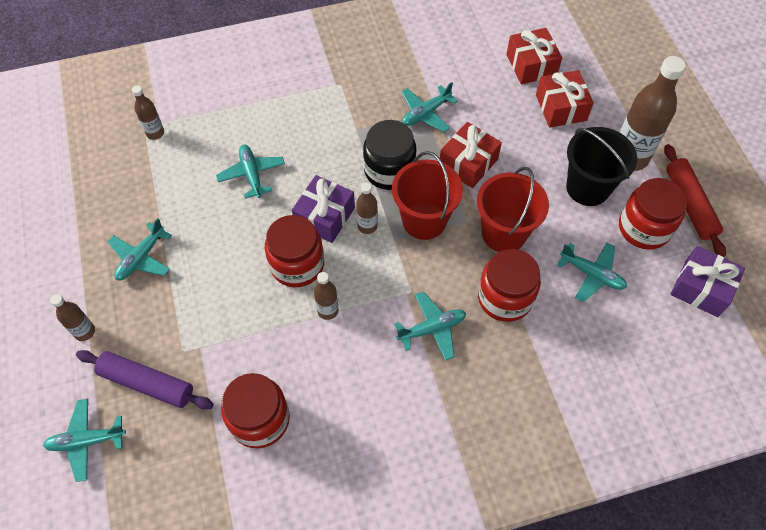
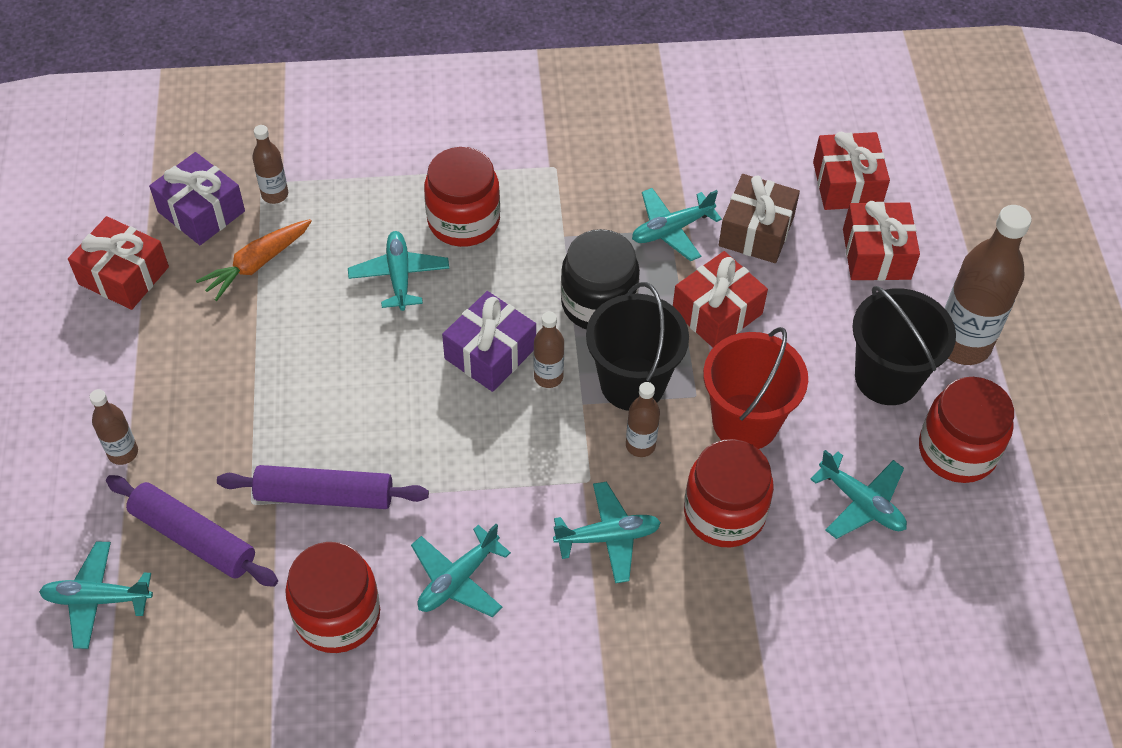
camera: 10 degrees right, 5 degrees down
turquoise plane [108,218,172,280] -> turquoise plane moved to [411,524,511,617]
red jar [265,215,324,287] -> red jar moved to [424,147,500,247]
brown bottle [314,272,339,320] -> brown bottle moved to [626,382,660,457]
red bucket [392,151,463,240] -> black bucket [586,282,689,411]
red rolling pin [664,144,726,257] -> none
purple gift [670,246,745,317] -> purple gift moved to [149,152,245,245]
none -> red gift [68,216,169,310]
none -> orange carrot [196,219,312,301]
none -> purple rolling pin [217,465,429,509]
none -> brown gift [719,174,800,263]

